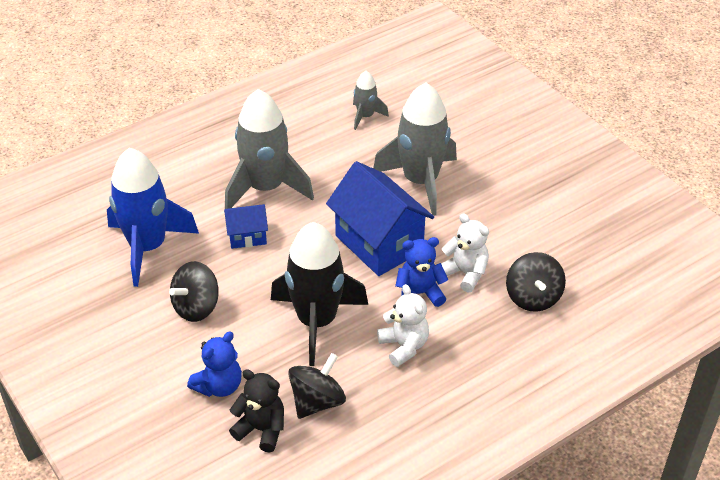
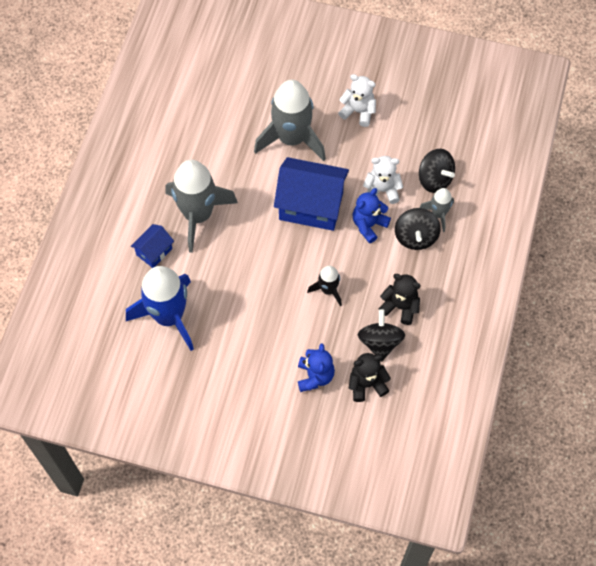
camera: 40 degrees left, 20 degrees up
black spinning top [169,261,219,322] -> black spinning top moved to [395,208,441,250]
blue house [224,204,268,249] -> blue house moved to [131,224,174,268]
black rocket [271,222,368,366] -> black rocket [307,266,342,306], size x0.49
grey rocket [353,71,389,130] -> grey rocket moved to [420,188,454,232]
white teddy bear [377,284,429,367] -> white teddy bear moved to [338,74,376,127]
none -> black teddy bear [379,274,421,325]

